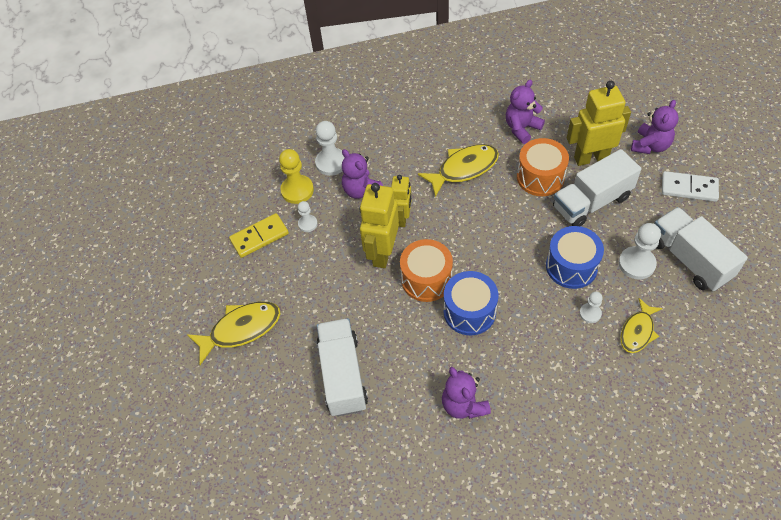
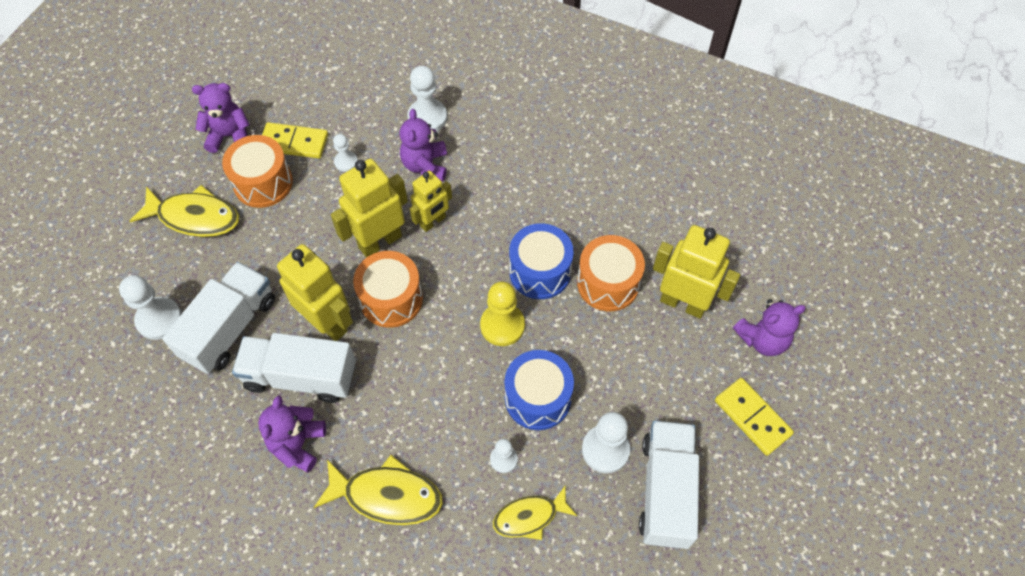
camera: 35 degrees right, 5 degrees up
yellow pawn [279,149,314,204] -> yellow pawn moved to [480,282,525,346]
yellow fish [418,144,499,197] -> yellow fish moved to [314,455,443,525]
blue drum [444,271,498,335] -> blue drum moved to [509,223,574,299]
purple teddy bear [506,80,545,144] -> purple teddy bear moved to [192,83,250,153]
white truck [553,149,642,227] -> white truck moved to [232,333,356,403]
white domino [662,171,719,202] -> yellow domino [715,378,794,456]
none -> white pawn [119,275,182,340]
none -> orange drum [222,135,293,208]
none -> yellow robot [277,244,353,341]

